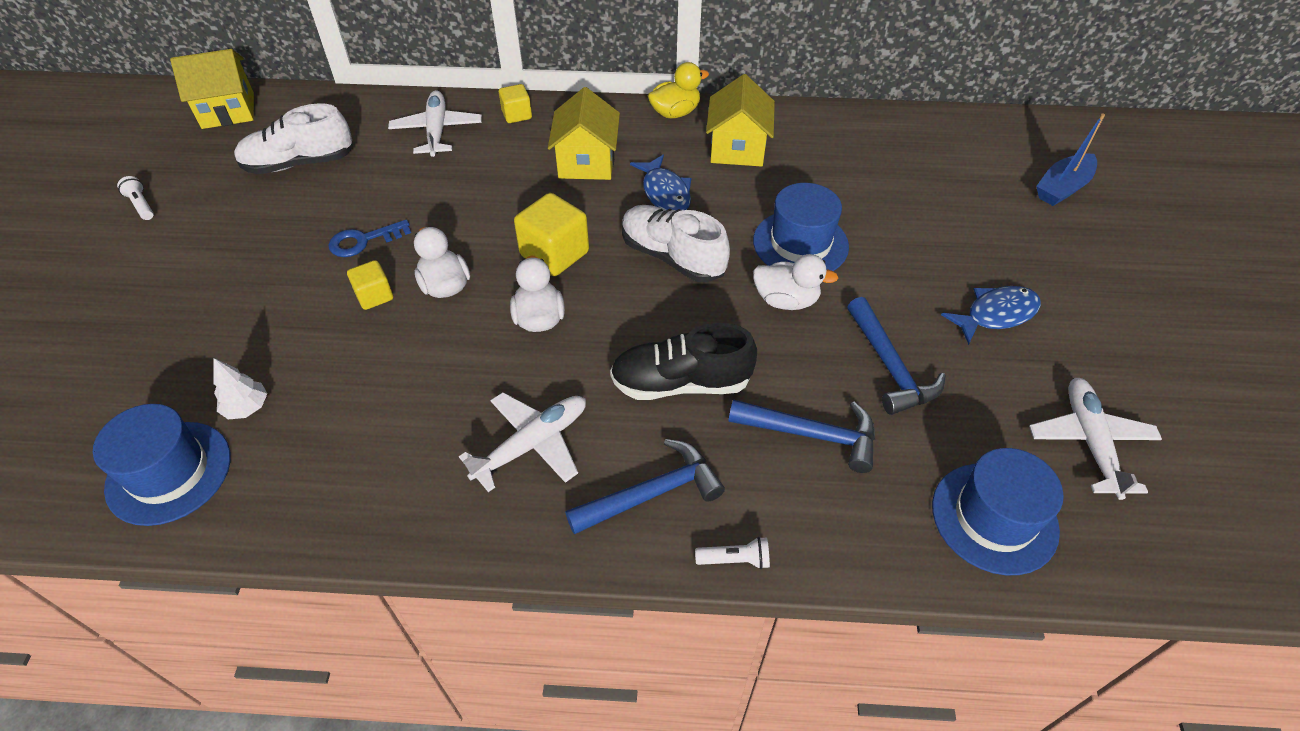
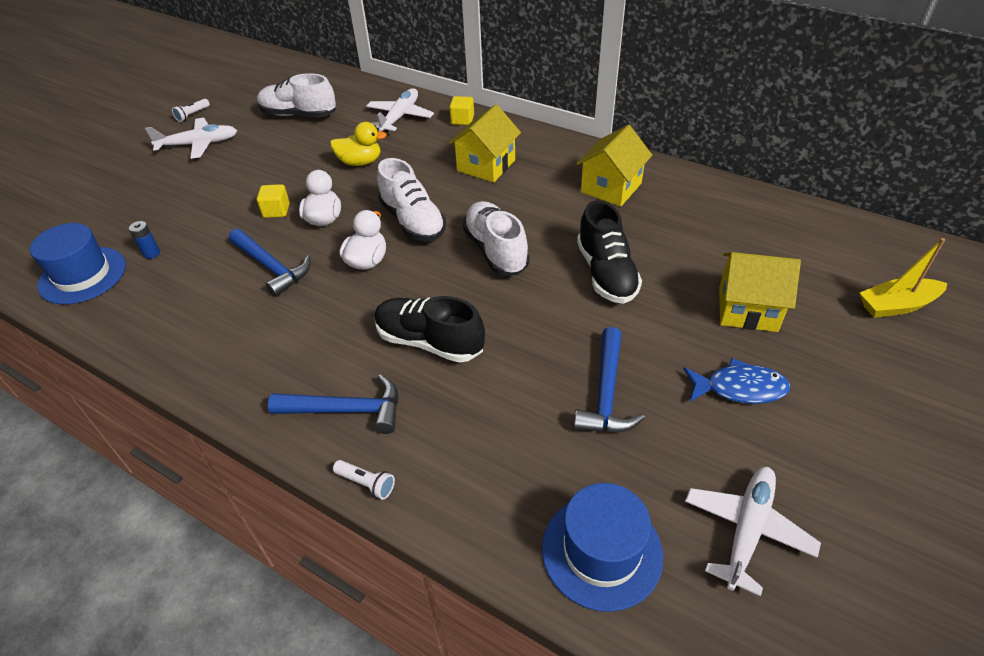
camera: 30 degrees right, 5 degrees down
white flashlight [117,176,154,220] -> white flashlight turned 135 degrees counterclockwise [172,99,210,122]
yellow house [170,49,254,129] -> yellow house moved to [719,252,801,332]
white tree [214,358,267,419] -> blue battery [129,221,160,259]
blue key [329,220,411,257] -> none
white plane [459,392,586,492] -> white plane moved to [145,118,237,159]
yellow cube [514,193,589,276] -> white shoe [377,158,446,241]
blue fish [630,155,691,211] -> none
yellow duck [648,62,709,118] -> yellow duck moved to [330,122,387,166]
blue hammer [728,399,875,473] -> blue hammer moved to [229,229,310,297]
blue hat [753,183,849,271] -> black shoe [577,200,642,304]
white duck [753,254,838,310] -> none
blue boat [1036,113,1105,206] -> yellow boat [860,238,947,318]

